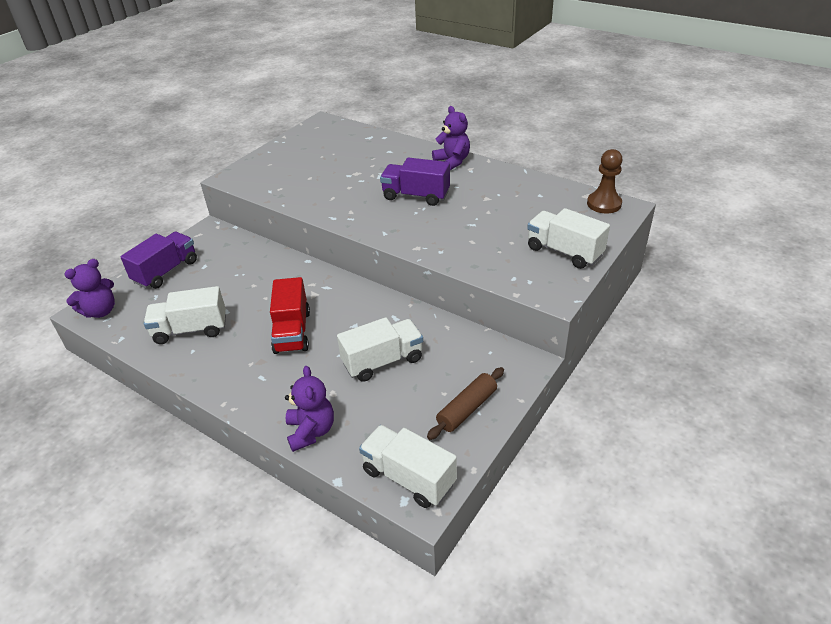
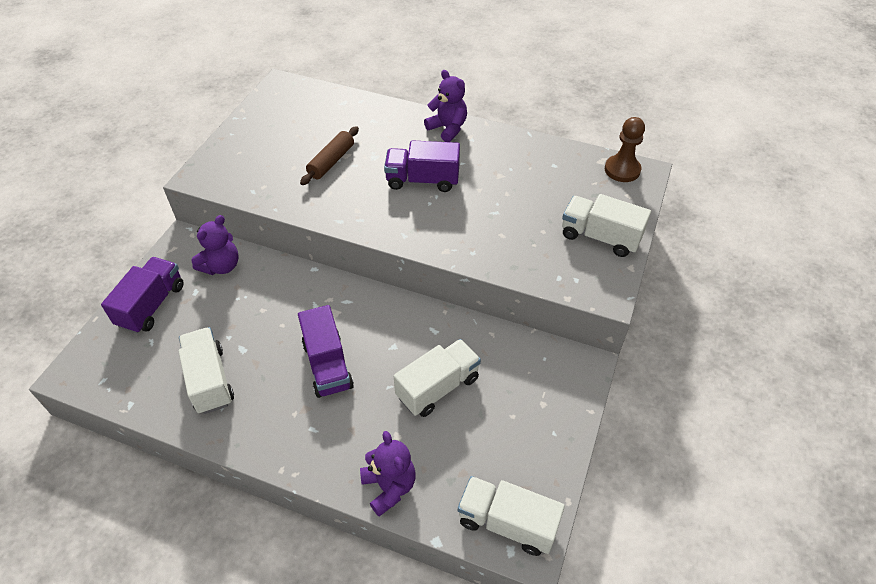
camera: 15 degrees left, 10 degrees up
purple teddy bear [64,259,115,318] -> purple teddy bear moved to [191,215,239,275]
white truck [144,286,226,344] -> white truck turned 90 degrees clockwise [179,327,234,414]
red truck [270,277,310,354] -> purple truck [298,305,354,398]
brown rolling pin [427,367,504,440] -> brown rolling pin moved to [300,126,359,185]

